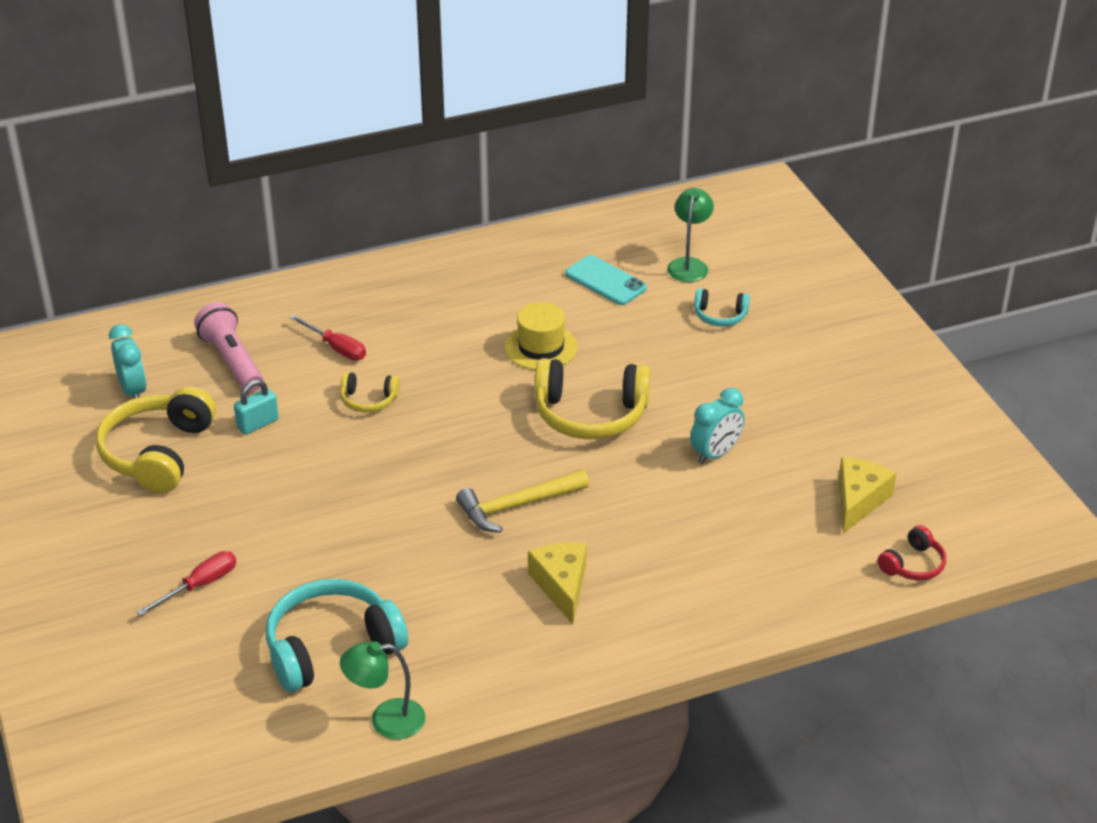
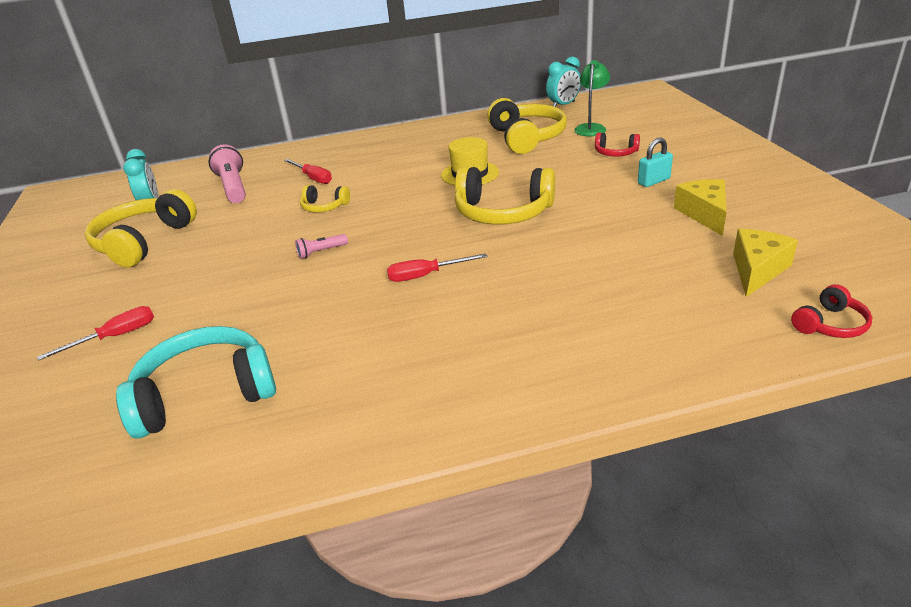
camera: 10 degrees right, 5 degrees down
turquoise padlock [234,379,279,435] -> turquoise padlock moved to [638,138,673,187]
green lamp [340,641,425,739] -> none
yellow hammer [456,469,589,533] -> red screwdriver [387,253,487,282]
yellow cheese [528,542,587,624] -> yellow cheese moved to [674,179,727,236]
turquoise phone [565,255,647,305] -> yellow headphones [487,98,567,154]
turquoise clock [690,388,744,464] -> turquoise clock moved to [546,56,581,107]
turquoise headphones [694,288,750,326] -> red headphones [595,133,640,157]
none -> pink flashlight [295,234,348,259]

